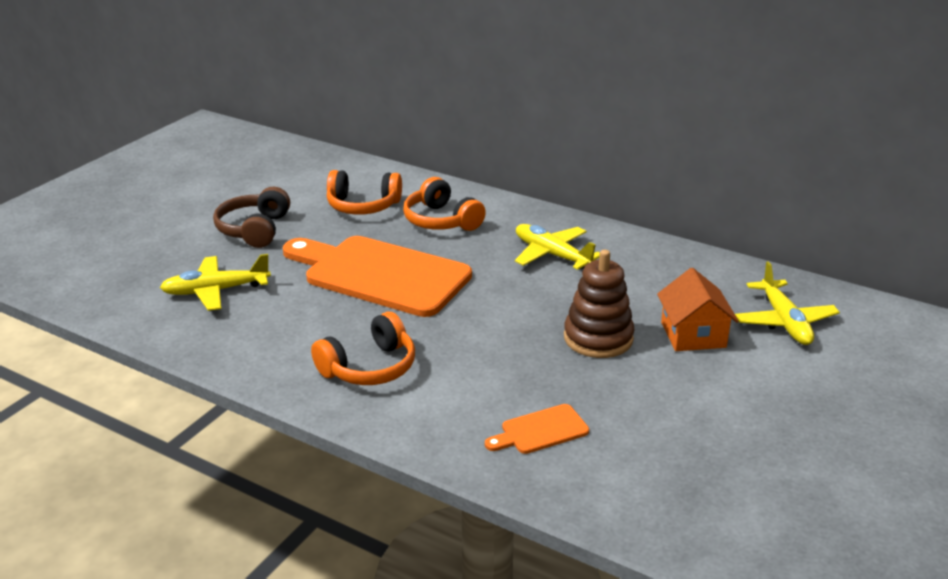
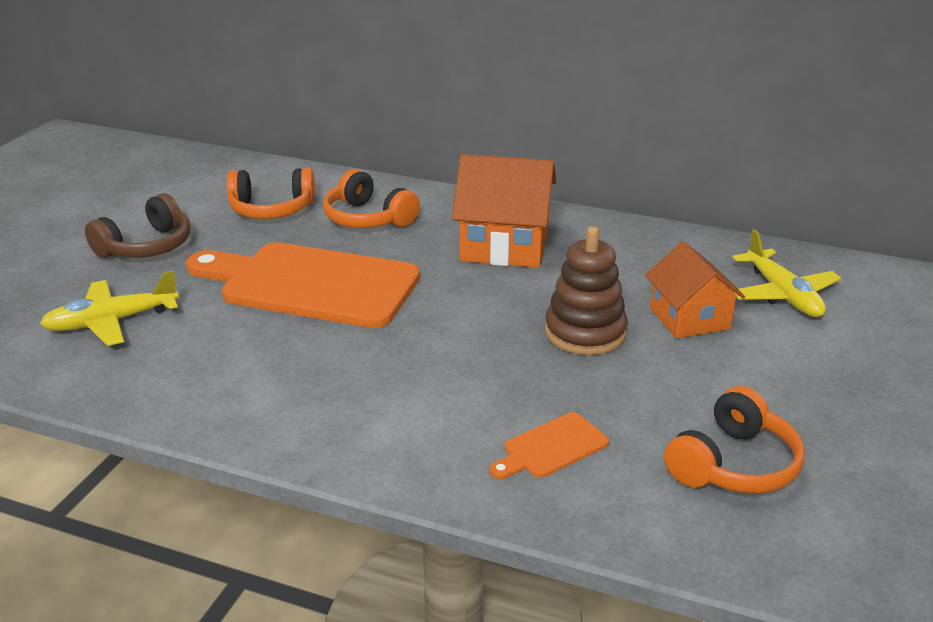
camera: 10 degrees left, 0 degrees up
brown headphones [213,187,290,248] -> brown headphones turned 135 degrees counterclockwise [85,193,190,258]
orange headphones [311,312,415,385] -> orange headphones moved to [664,386,805,494]
yellow plane [515,224,600,270] -> orange house [452,154,556,268]

